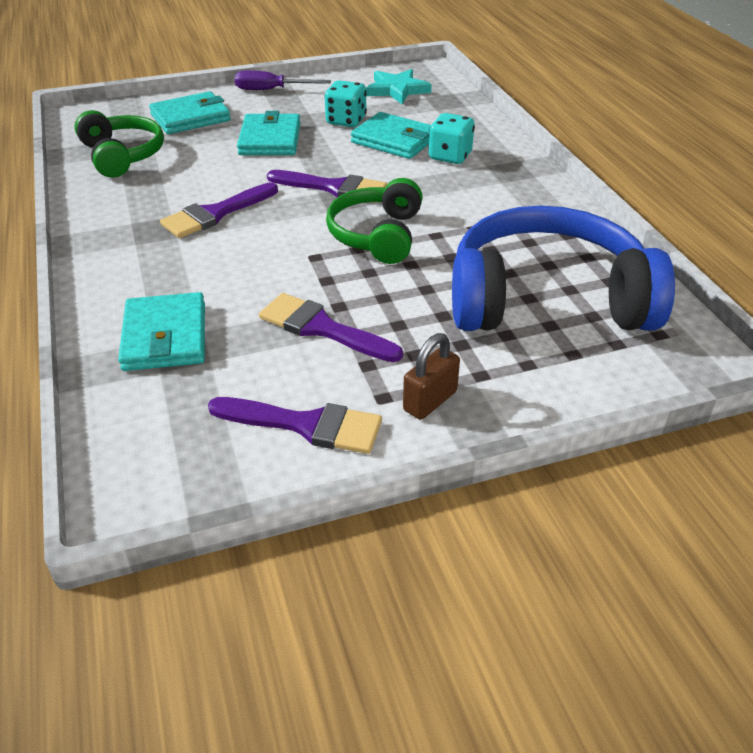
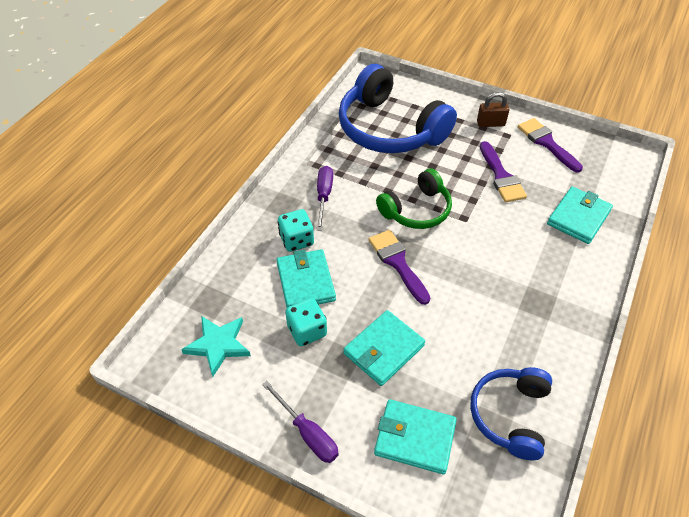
camera: 135 degrees left, 10 degrees up
green headphones [74,110,164,178] -> blue headphones [470,367,552,460]
purple brush [160,182,278,238] -> none
none -> purple screwdriver [317,166,333,231]

